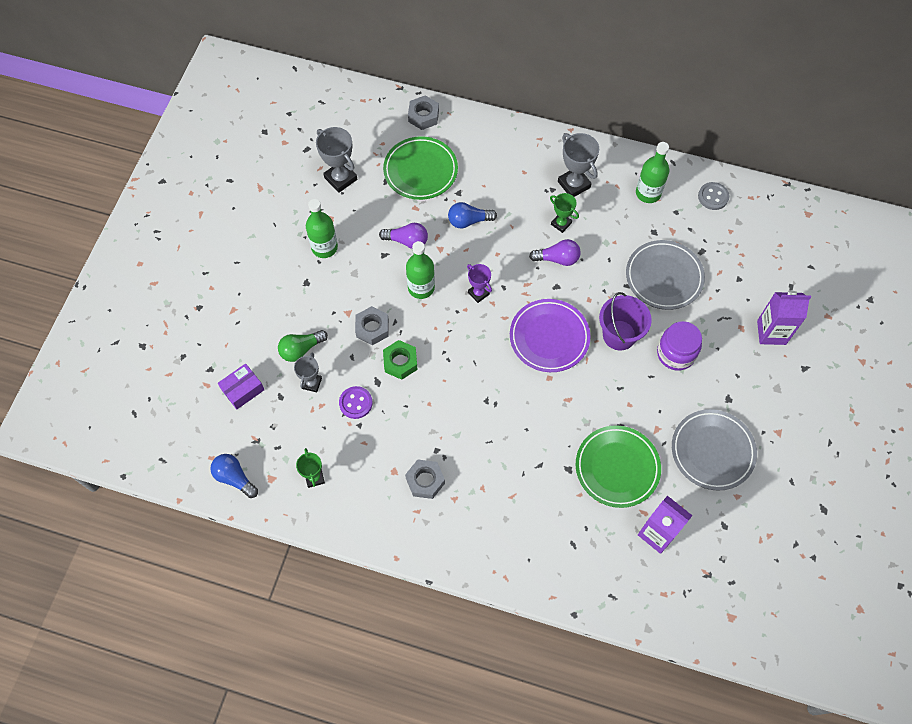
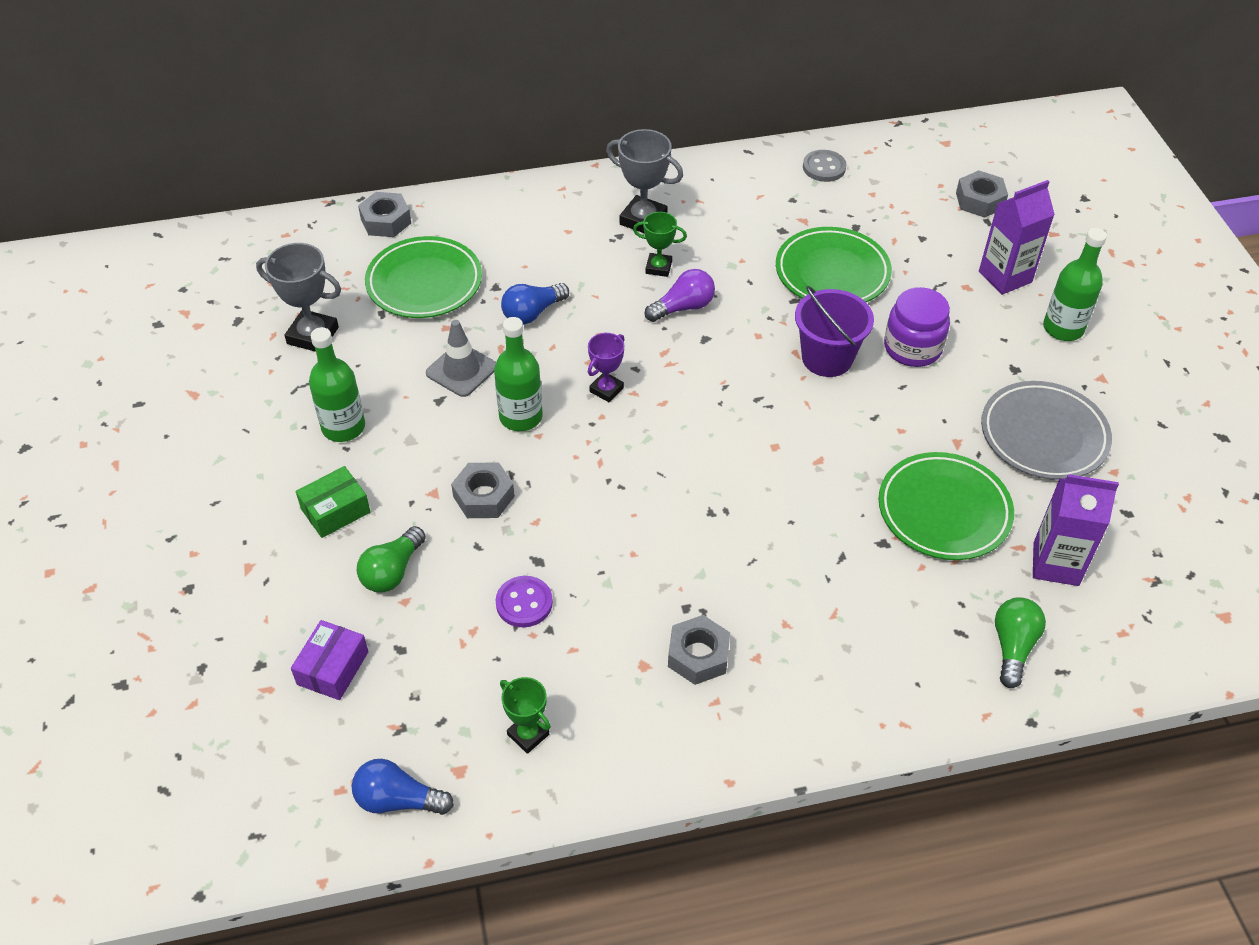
camera: 30 degrees left, 15 degrees down
grey trophy [294,352,322,392] -> none
purple light bulb [379,223,428,249] -> grey traffic cone [426,320,496,397]
green nut [383,340,418,380] -> none
purple trophy [467,264,492,303] -> purple trophy turned 75 degrees counterclockwise [588,333,625,402]
purple plate [510,299,590,372] -> none
grey plate [626,240,705,310] -> green plate [776,227,892,302]
green bottle [636,142,669,203] -> green bottle moved to [1043,228,1107,341]
none -> green box [296,466,370,538]
none -> grey nut [956,170,1008,218]
none -> green light bulb [995,597,1046,688]

